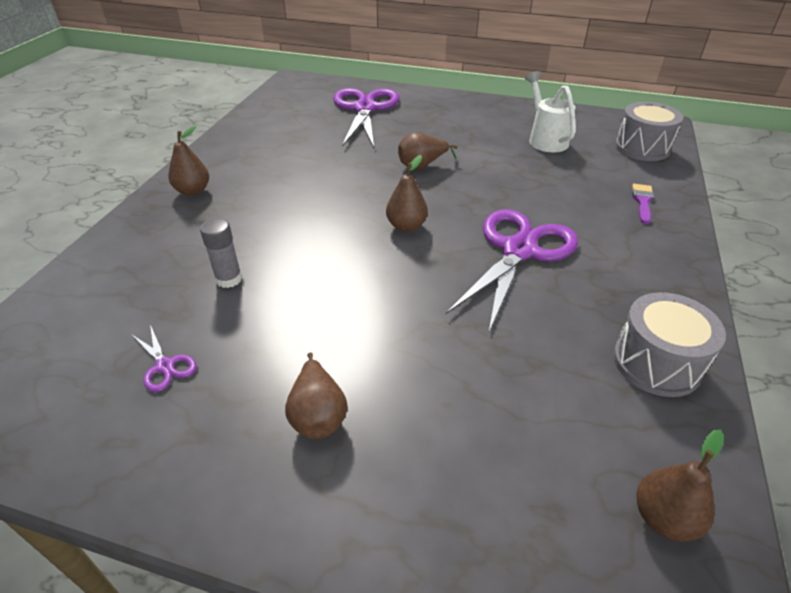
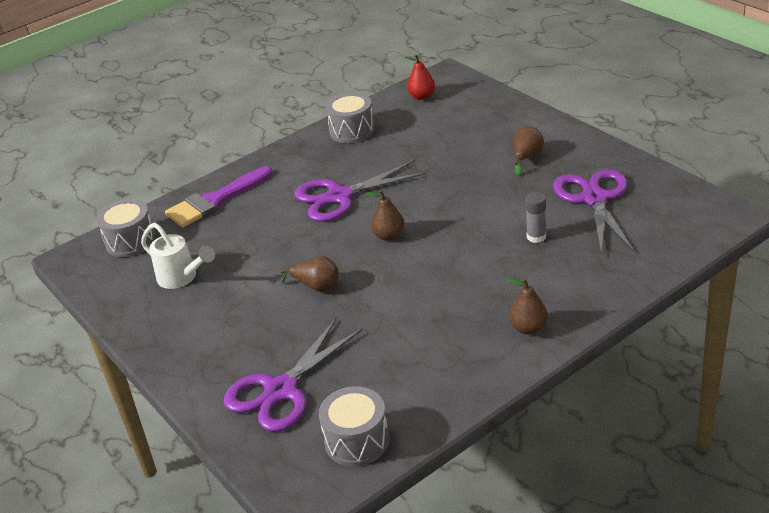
camera: 140 degrees left, 5 degrees down
purple scissors [131,325,197,392] -> purple scissors [553,169,635,255], size x2.39
white watering can [525,71,576,152] -> white watering can turned 75 degrees counterclockwise [141,223,215,289]
purple brush [632,184,654,224] -> purple brush [165,166,273,228], size x2.19
brown pear [636,430,724,542] -> red pear [404,55,435,100]
none -> grey drum [319,386,389,467]

